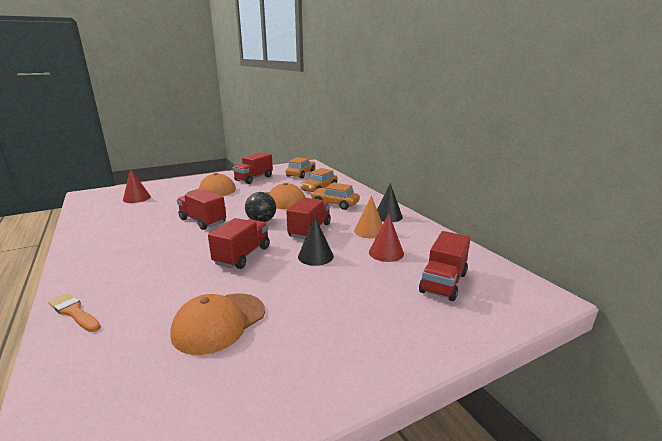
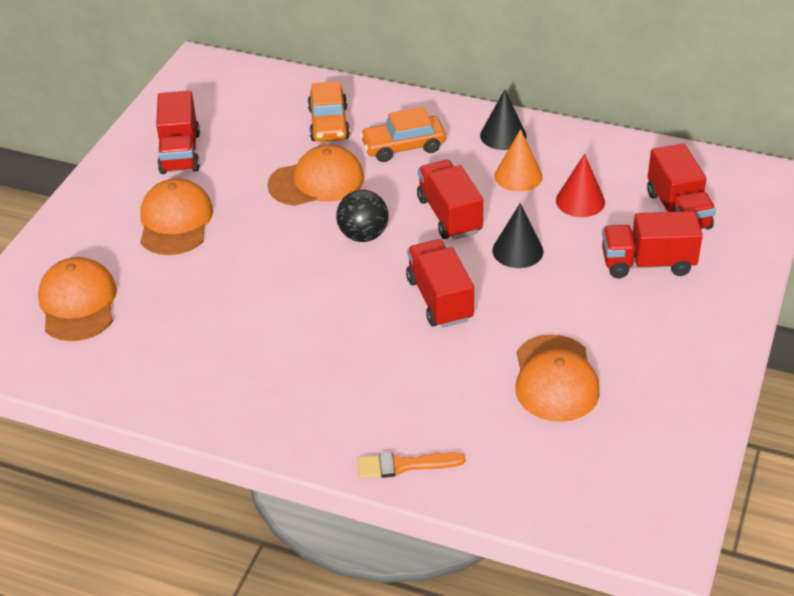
camera: 40 degrees left, 20 degrees up
red cone [123,168,151,203] -> orange cap [38,257,117,341]
red truck [177,189,226,230] -> red truck moved to [602,211,703,279]
orange car [285,157,315,178] -> none

